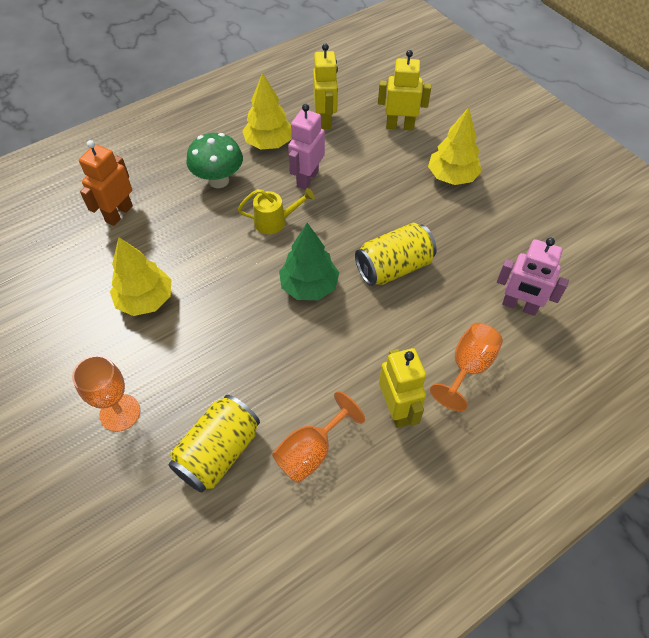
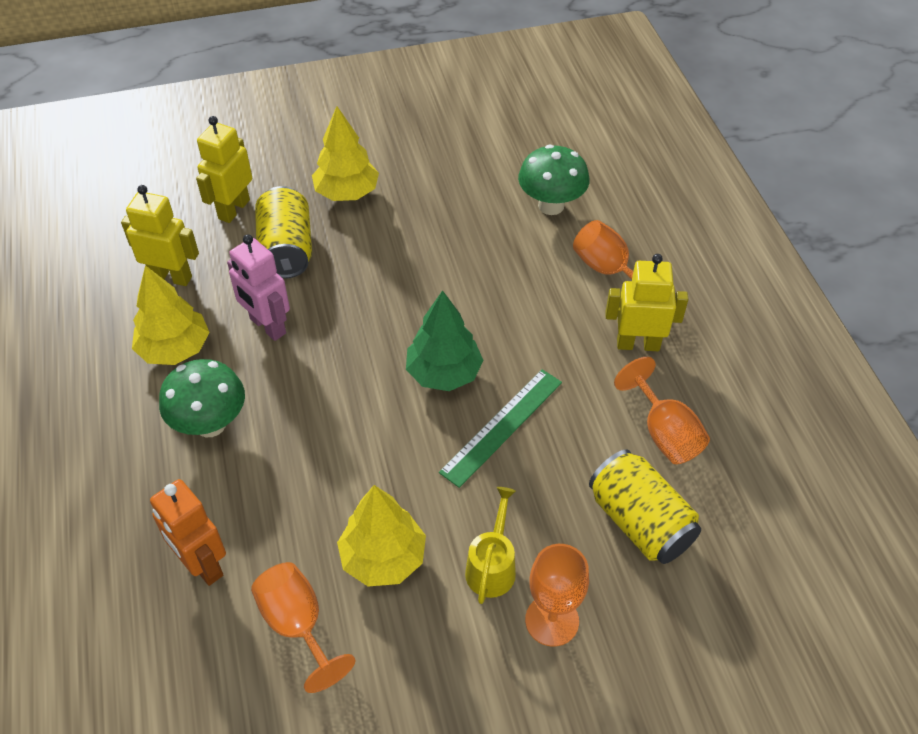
camera: 70 degrees left, 5 degrees down
yellow watering can [238,188,315,234] -> yellow watering can moved to [465,487,516,604]
yellow can [355,223,437,286] -> yellow can moved to [255,186,312,279]
pink robot [497,238,569,316] -> green mushroom [518,145,589,215]
none -> orange goblet [251,562,355,693]
none -> green ruler [439,369,562,488]

